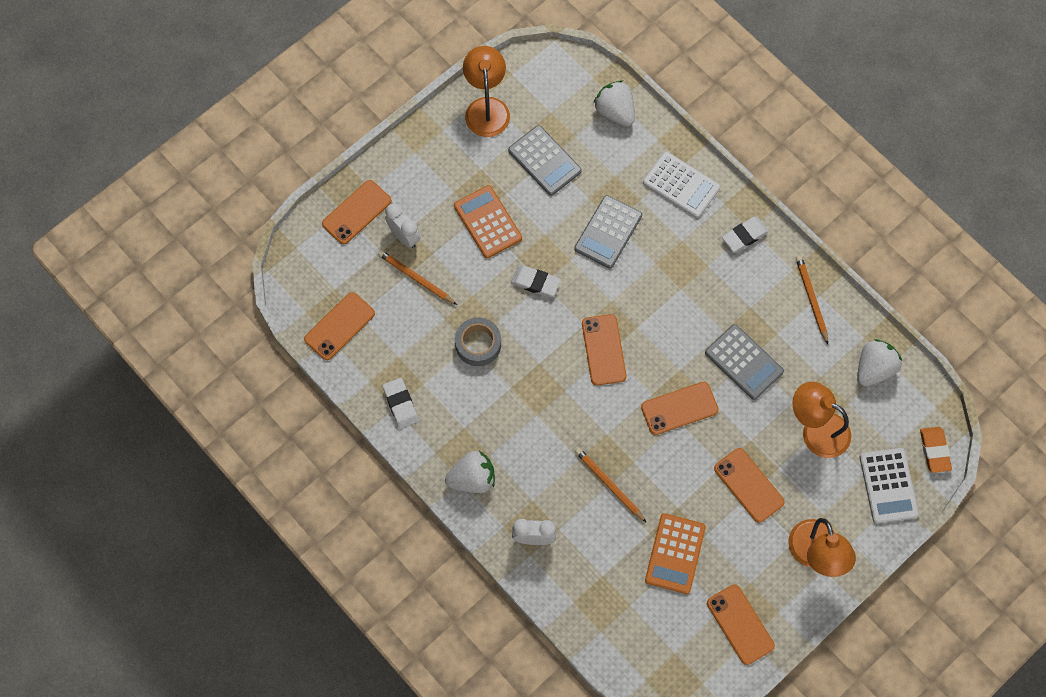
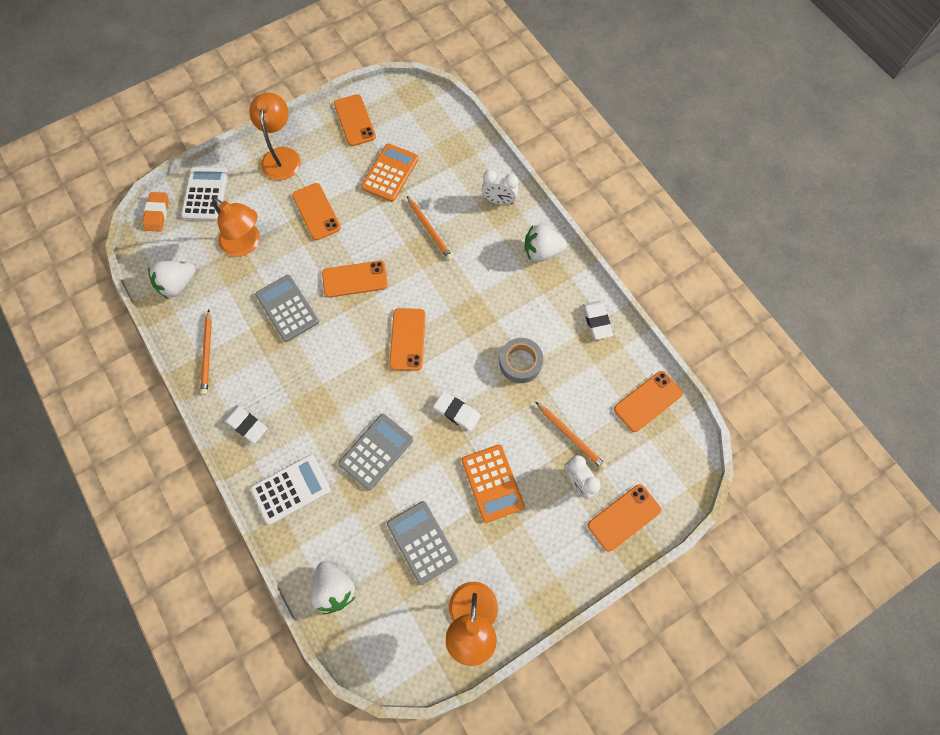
camera: 170 degrees left, 0 degrees up
white calculator [643,152,720,218] -> white calculator turned 105 degrees clockwise [250,455,331,525]
white eraser [722,217,769,252] -> white eraser turned 60 degrees clockwise [224,405,267,444]

